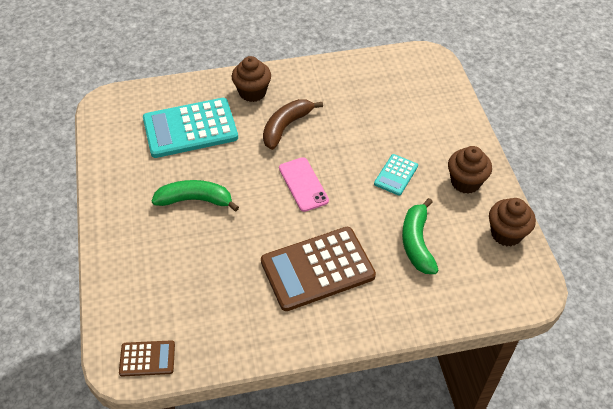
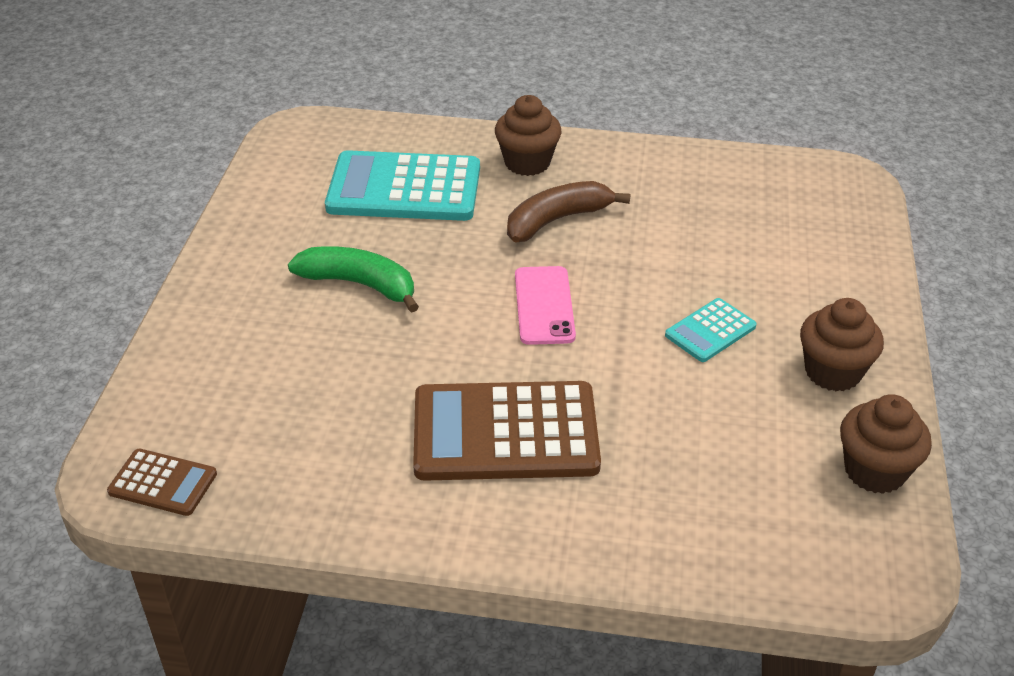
camera: 20 degrees right, 10 degrees down
green banana [402,198,439,274] -> none

